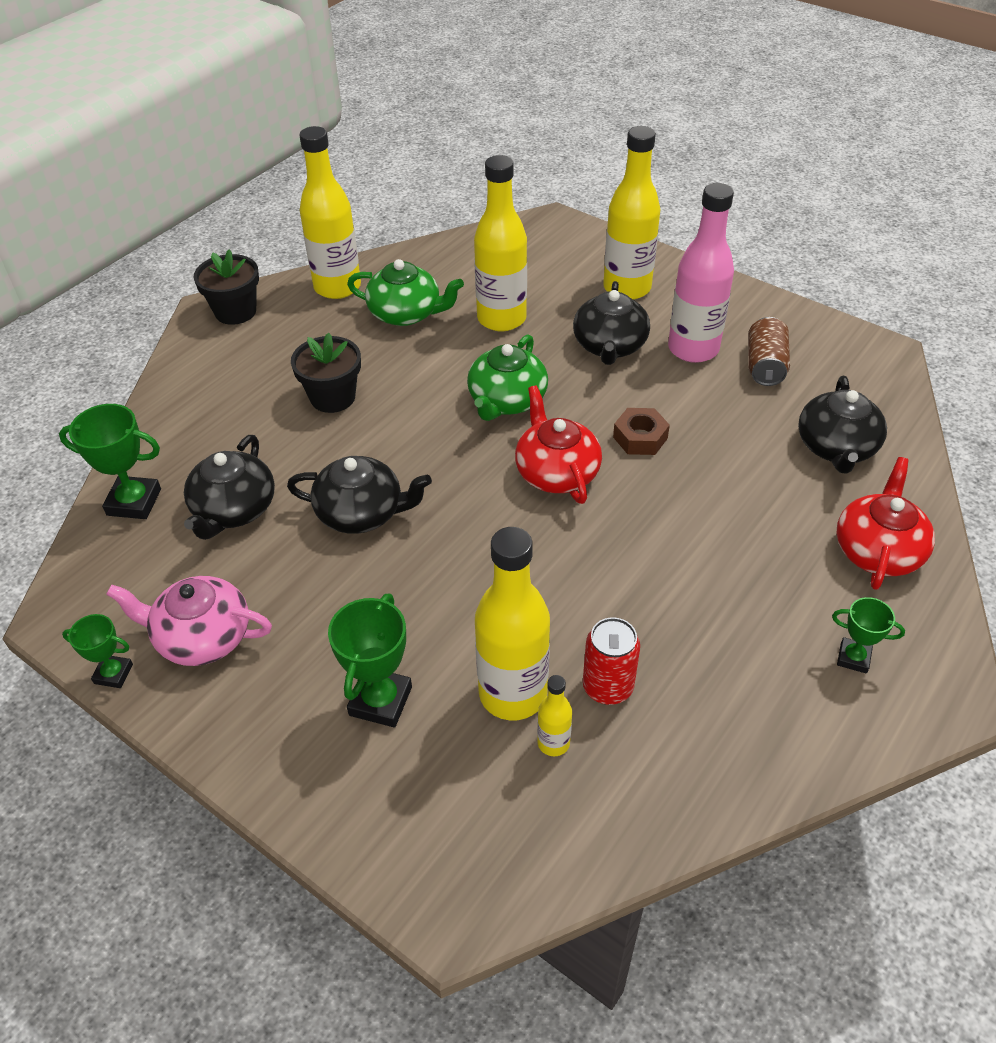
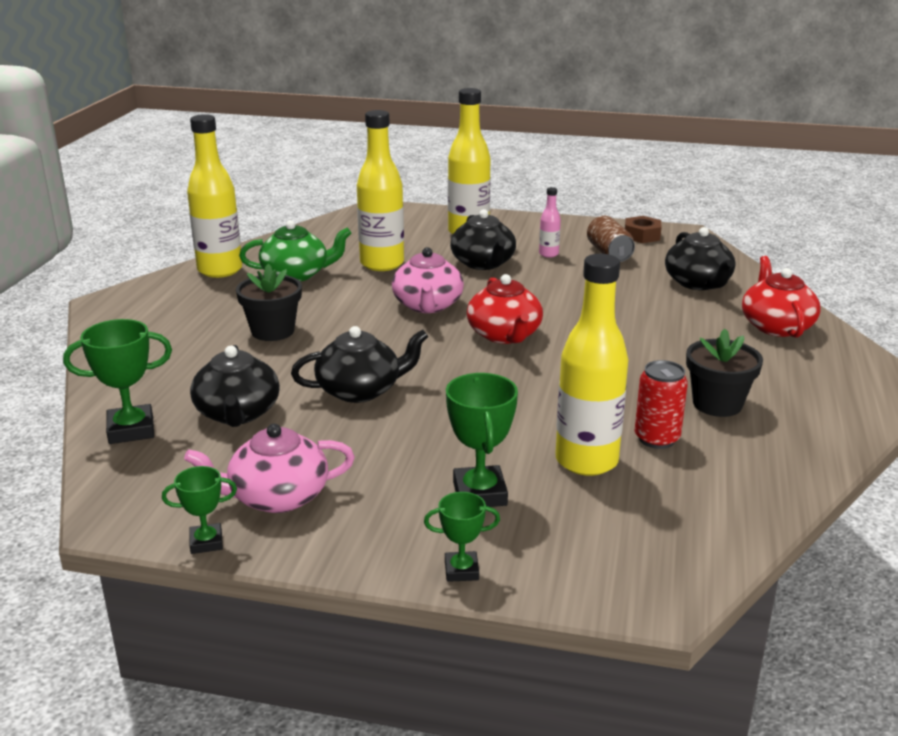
camera: 25 degrees left, 20 degrees down
black flower pot [194,249,259,325] -> black flower pot moved to [686,329,763,417]
green teapot [467,334,548,421] -> pink teapot [392,247,464,313]
red teapot [515,385,602,504] -> red teapot turned 150 degrees counterclockwise [467,274,543,344]
yellow bottle [537,675,572,756] -> none
brown nut [613,408,670,455] -> brown nut moved to [625,216,662,243]
pink bottle [668,183,734,363] -> pink bottle [539,187,561,258], size x0.46
green trophy [832,597,905,674] -> green trophy moved to [424,492,500,582]

